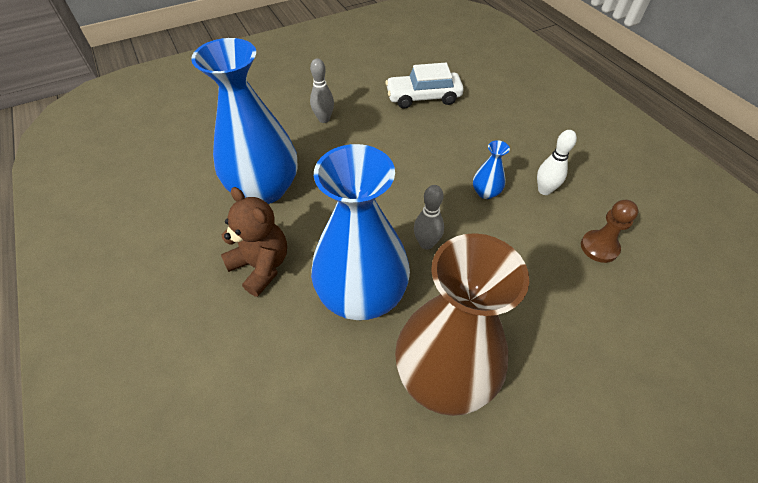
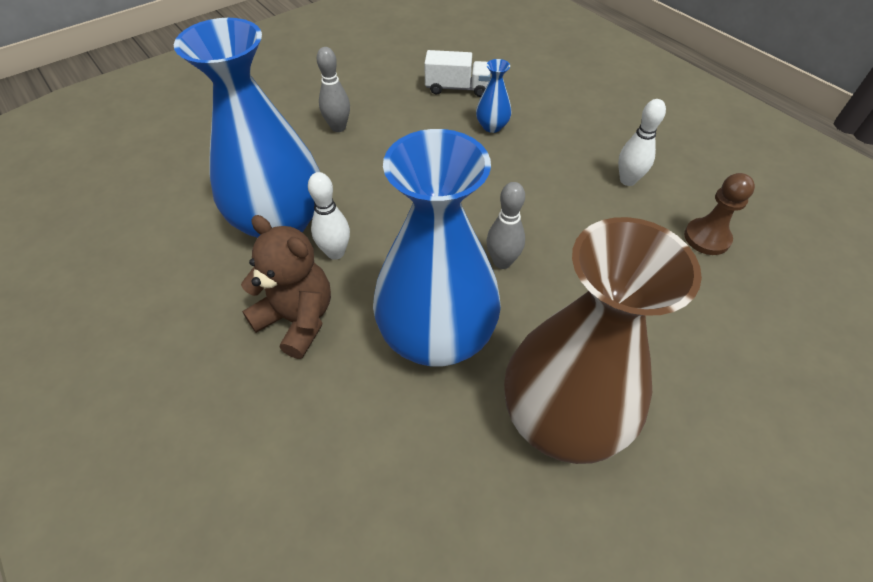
camera: 10 degrees left, 0 degrees up
white car [385,63,464,109] -> white truck [424,50,491,97]
blue vase [473,140,510,199] -> blue vase moved to [476,59,512,133]
none -> white bowling pin [308,172,350,260]

